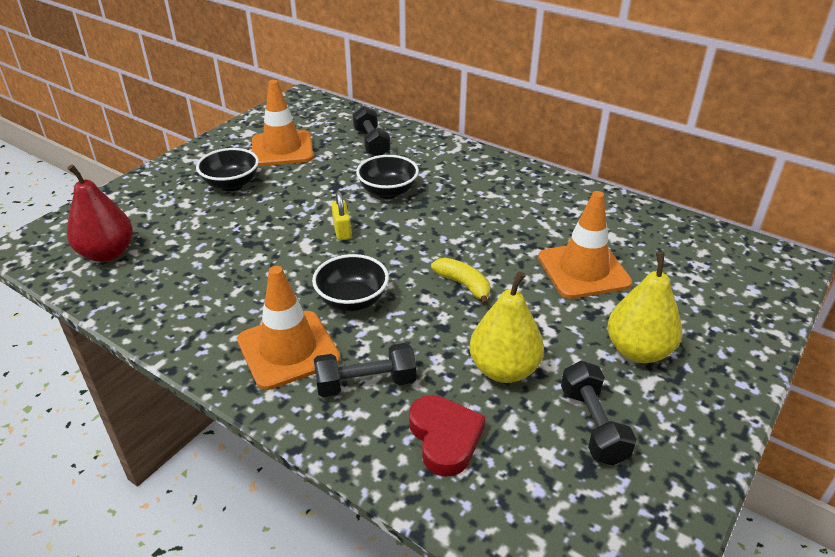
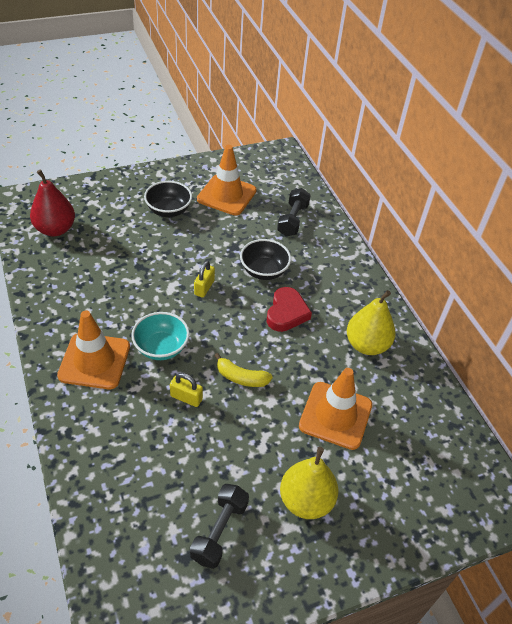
camera: 30 degrees right, 10 degrees up
black bowl [312,254,389,311] -> turquoise bowl [131,312,189,360]
black dumbbell [314,343,416,397] -> none
red heart [409,395,485,477] -> red heart moved to [267,287,312,332]
yellow banana [431,258,490,306] -> yellow banana turned 120 degrees clockwise [214,353,273,387]
yellow pear [470,271,544,383] -> yellow pear moved to [347,290,396,355]
none -> yellow padlock [170,373,203,407]

